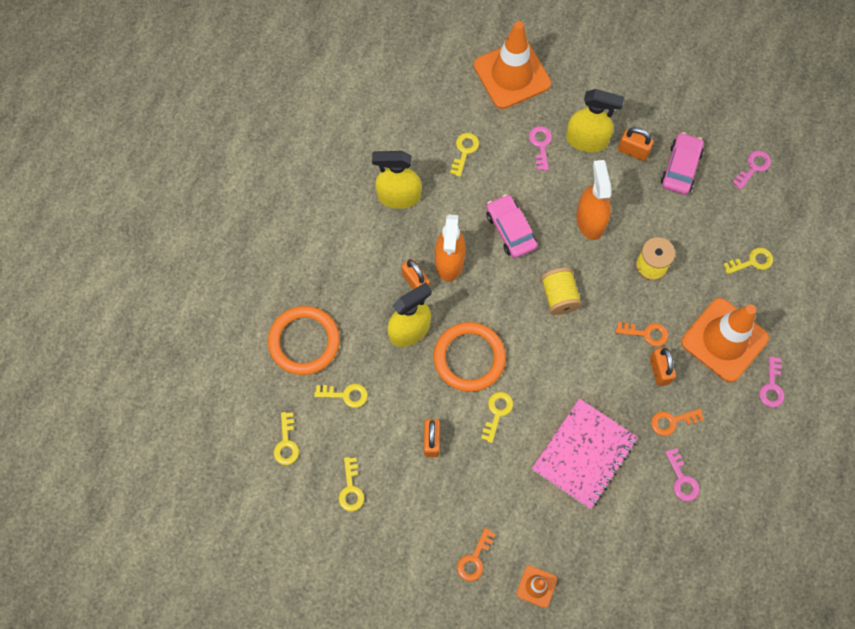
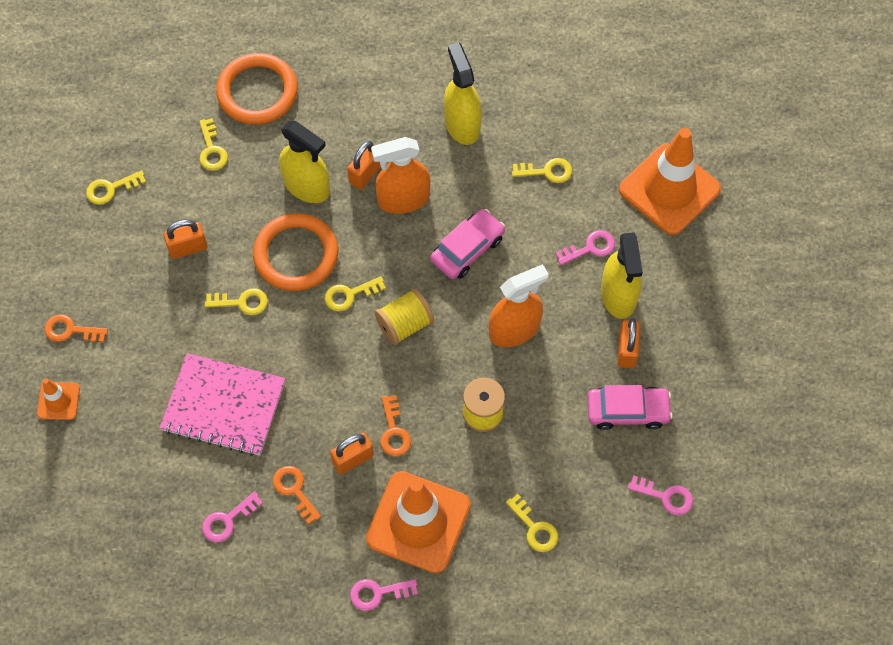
camera: 70 degrees right, 5 degrees down
yellow key [274,412,299,465] -> yellow key moved to [325,276,386,312]

